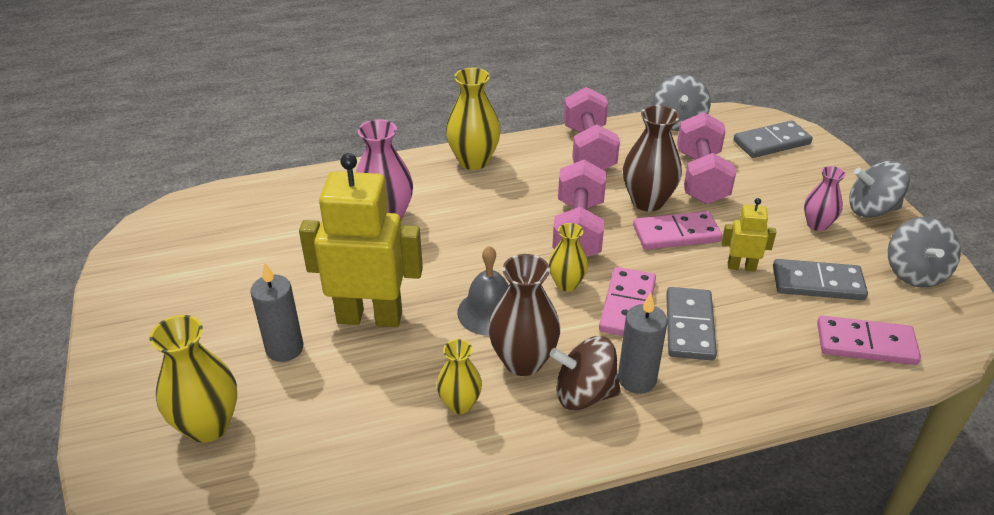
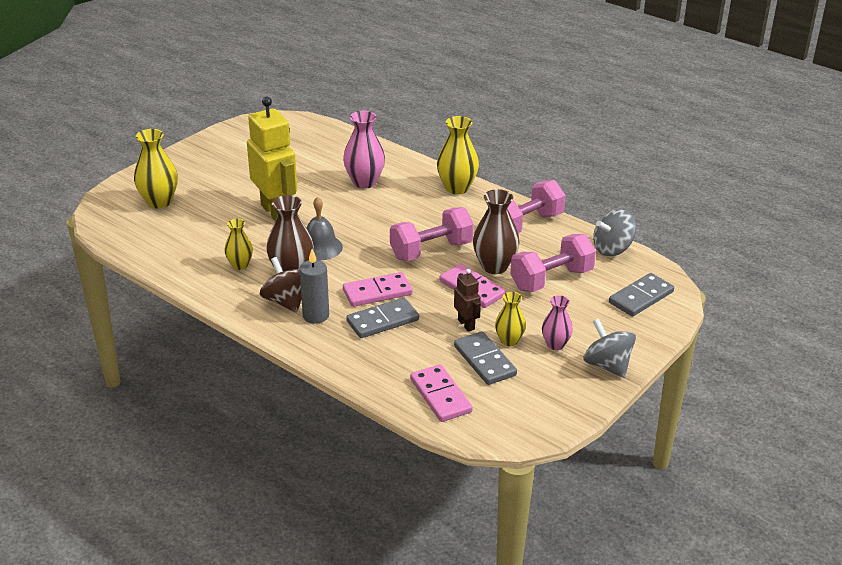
camera: 55 degrees right, 5 degrees down
grey candle [250,262,303,362] -> none
yellow vase [549,223,588,291] -> yellow vase moved to [495,292,526,346]
yellow robot [721,198,777,272] -> brown robot [454,269,481,332]
grey domino [733,120,813,158] -> grey domino turned 75 degrees counterclockwise [609,273,674,316]
grey spinning top [888,217,961,287] -> none

